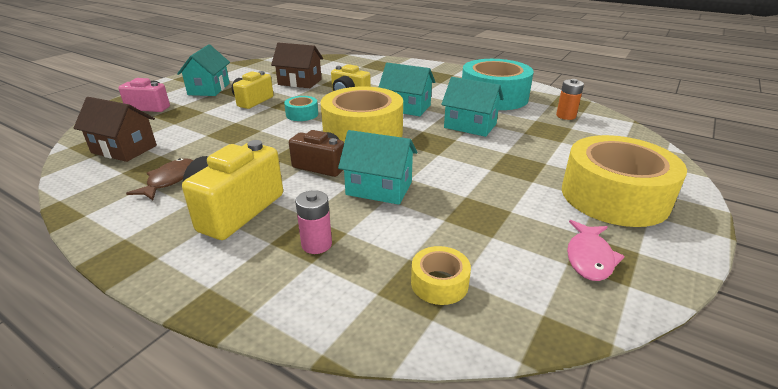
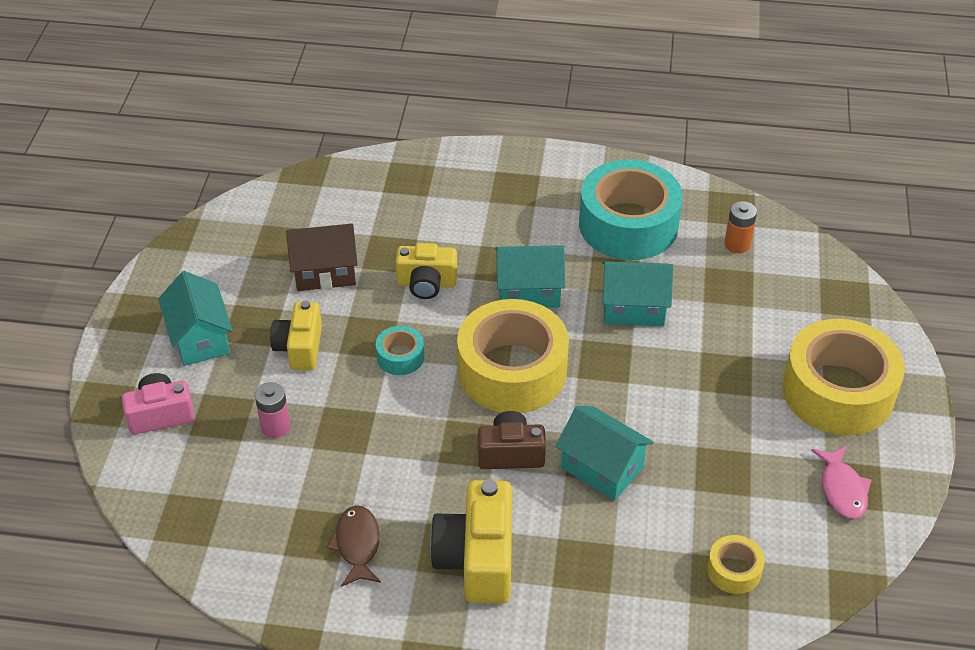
camera: 25 degrees left, 15 degrees up
brown house [74,97,157,162] -> none
pink battery [295,190,332,254] -> pink battery moved to [255,382,290,438]
turquoise house [338,130,417,205] -> turquoise house turned 45 degrees clockwise [555,406,654,500]

